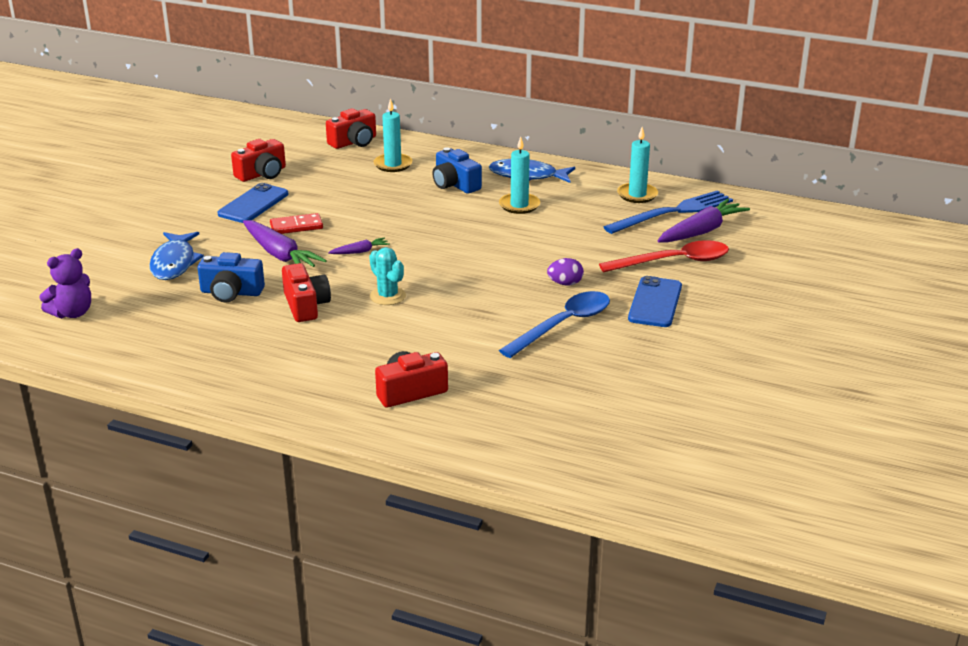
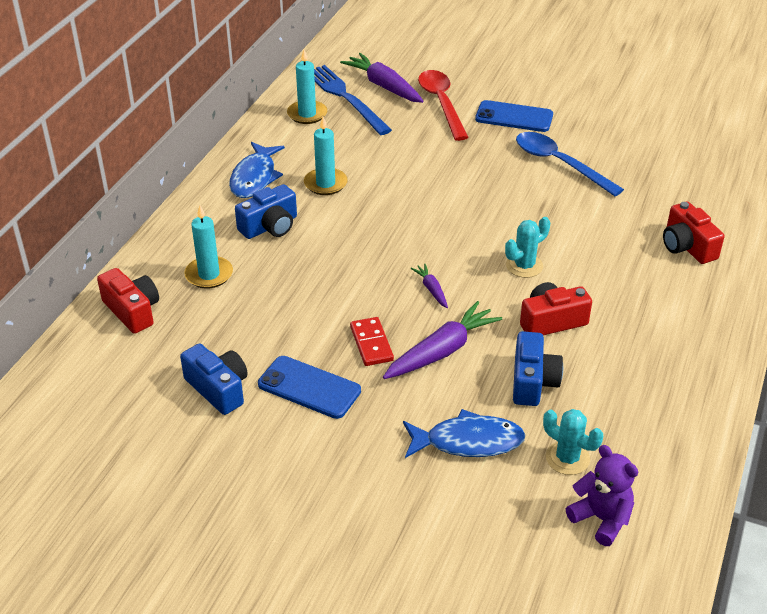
camera: 90 degrees left, 10 degrees up
red camera [231,139,286,182] -> blue camera [180,343,248,415]
purple egg [547,258,584,285] -> none
none -> turquoise cactus [543,409,603,475]

